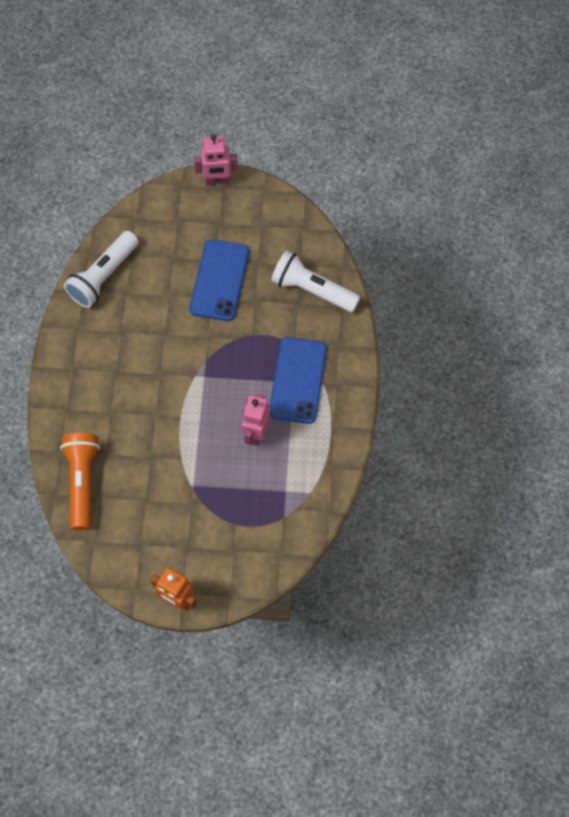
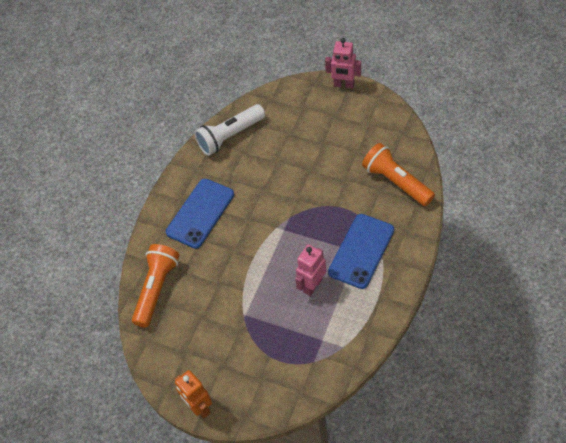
camera: 25 degrees right, 10 degrees down
blue phone [189,239,249,321] -> blue phone moved to [166,179,234,248]
white flashlight [271,250,361,312] -> orange flashlight [362,143,435,206]

